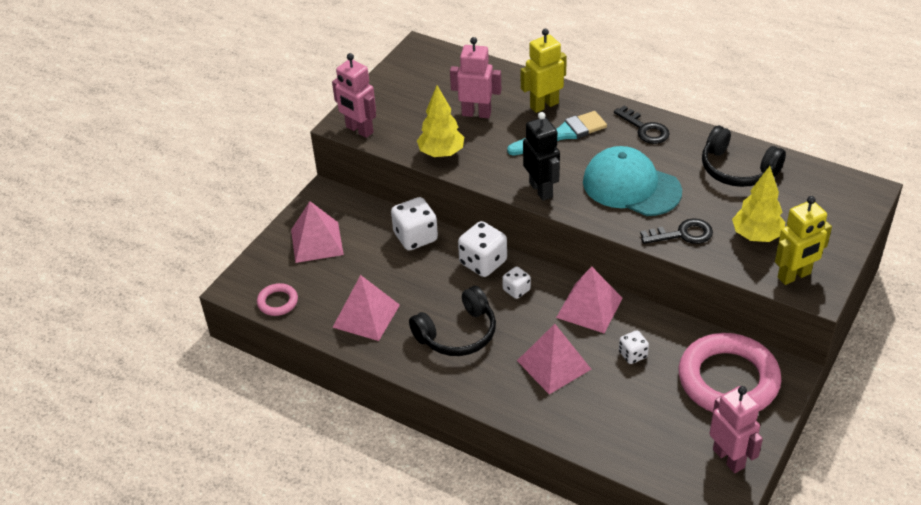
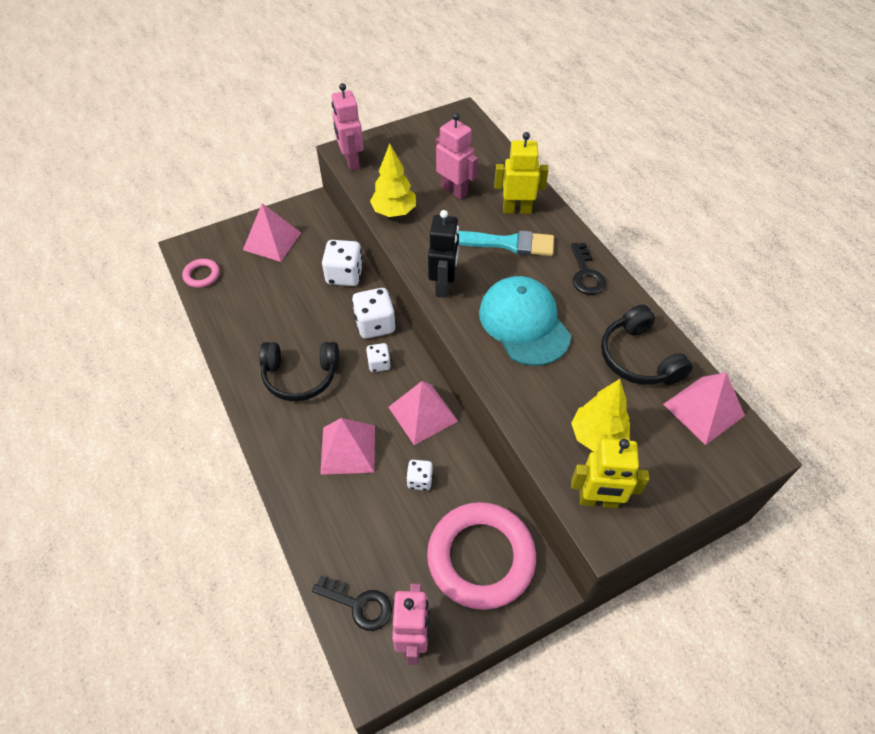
camera: 30 degrees right, 10 degrees up
pink pyramid [332,275,400,341] -> pink pyramid moved to [663,372,745,445]
black key [640,218,713,244] -> black key moved to [312,575,392,631]

